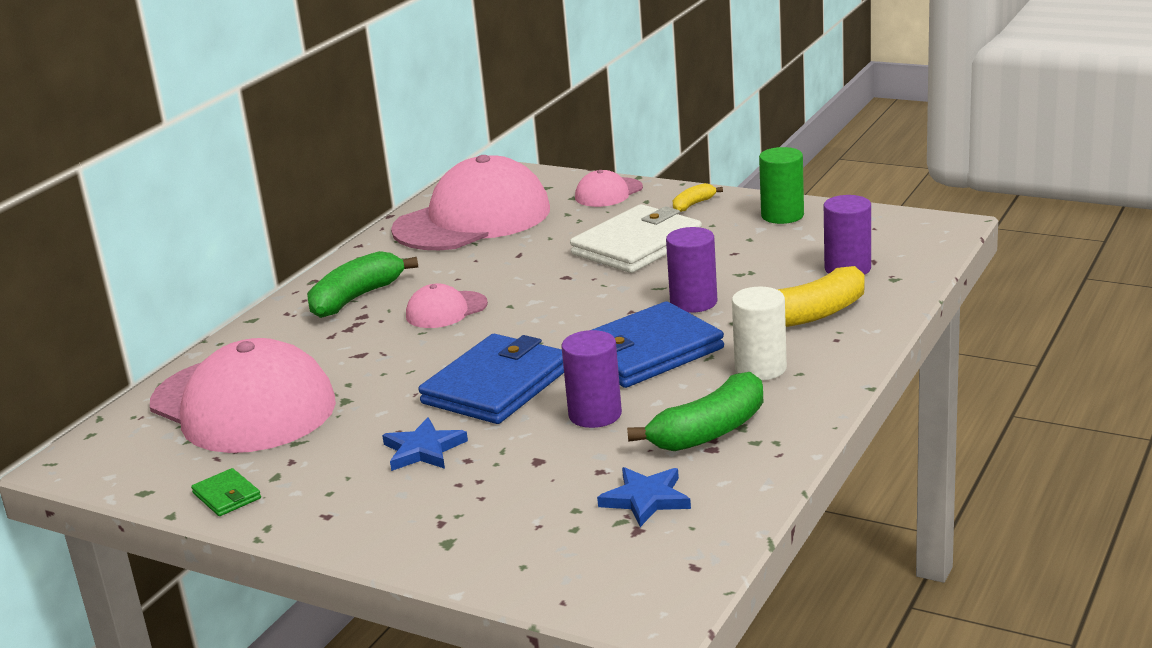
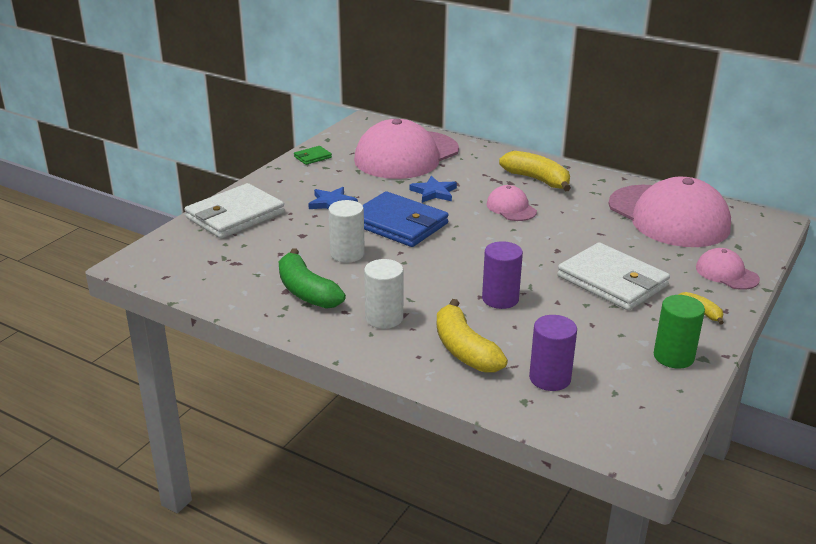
camera: 90 degrees right, 5 degrees up
green banana [307,251,418,318] -> yellow banana [499,151,571,191]
purple cylinder [562,330,622,428] -> white cylinder [328,200,365,263]
blue wallet [592,301,724,388] -> none
blue star [597,467,691,527] -> blue star moved to [409,176,457,203]
none -> white wallet [185,183,285,239]

